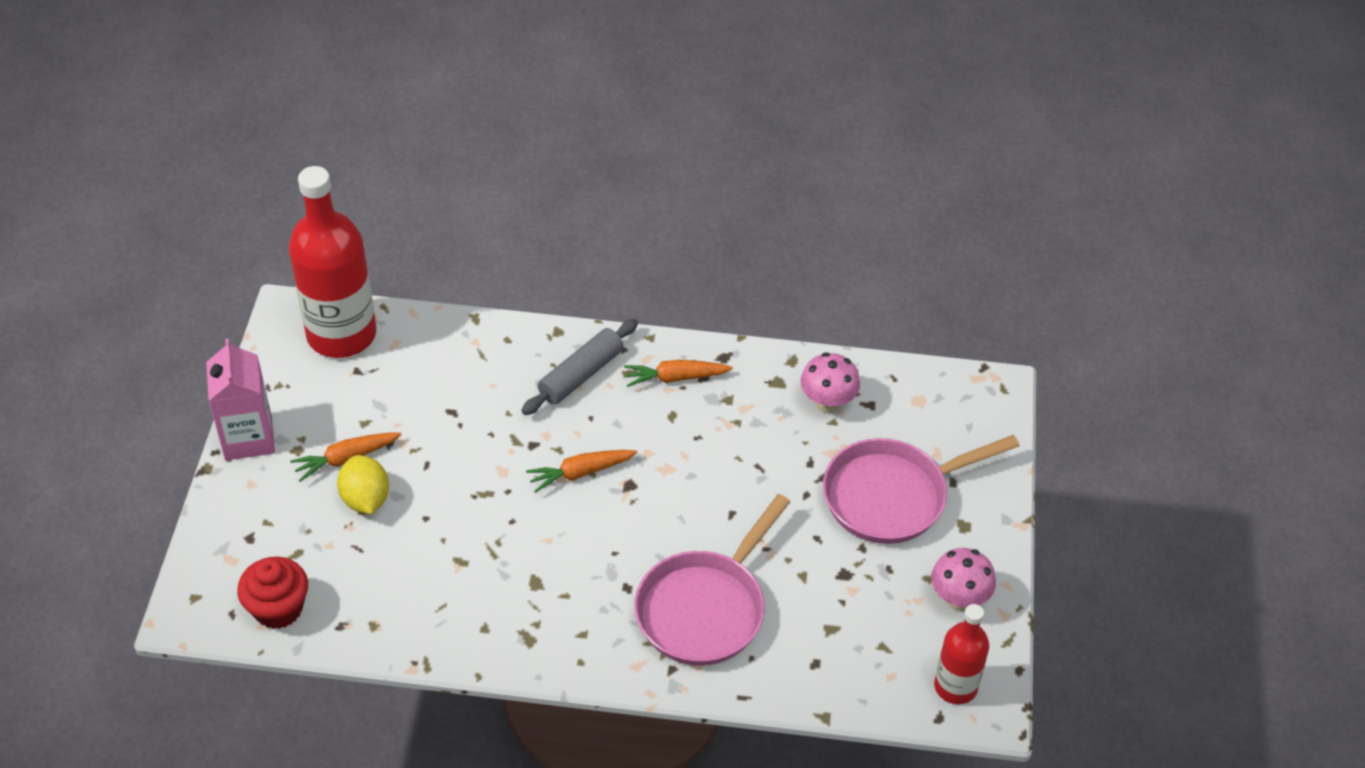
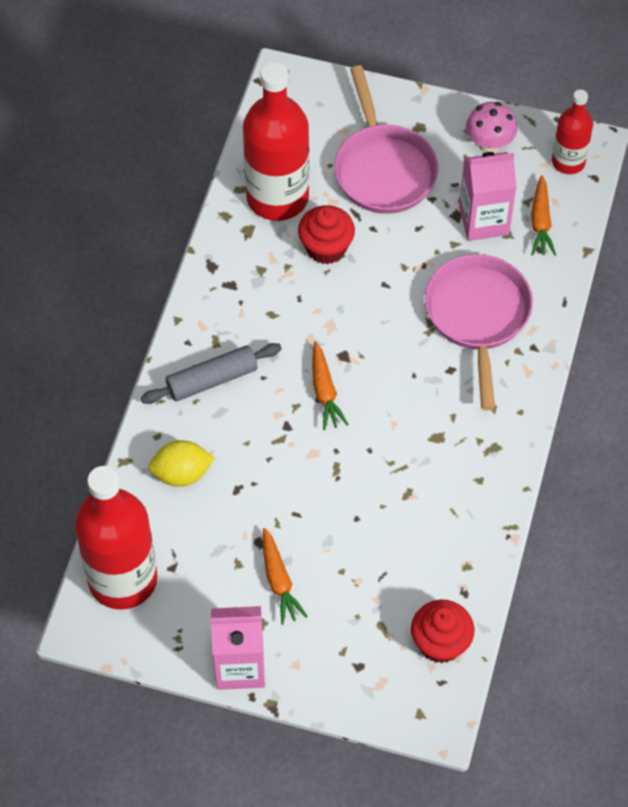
camera: 80 degrees left, 10 degrees up
yellow lemon [337,455,389,514] -> yellow lemon moved to [148,440,215,487]
grey rolling pin [521,319,638,415] -> grey rolling pin turned 75 degrees counterclockwise [141,343,282,404]
orange carrot [624,360,733,387] -> orange carrot moved to [531,175,556,256]
pink pan [634,494,790,665] -> pink pan turned 135 degrees counterclockwise [425,254,533,410]
pink mushroom [801,352,860,413] -> red bottle [243,62,310,221]
none -> red cupcake [298,205,355,264]
none -> pink carton [459,152,517,241]

